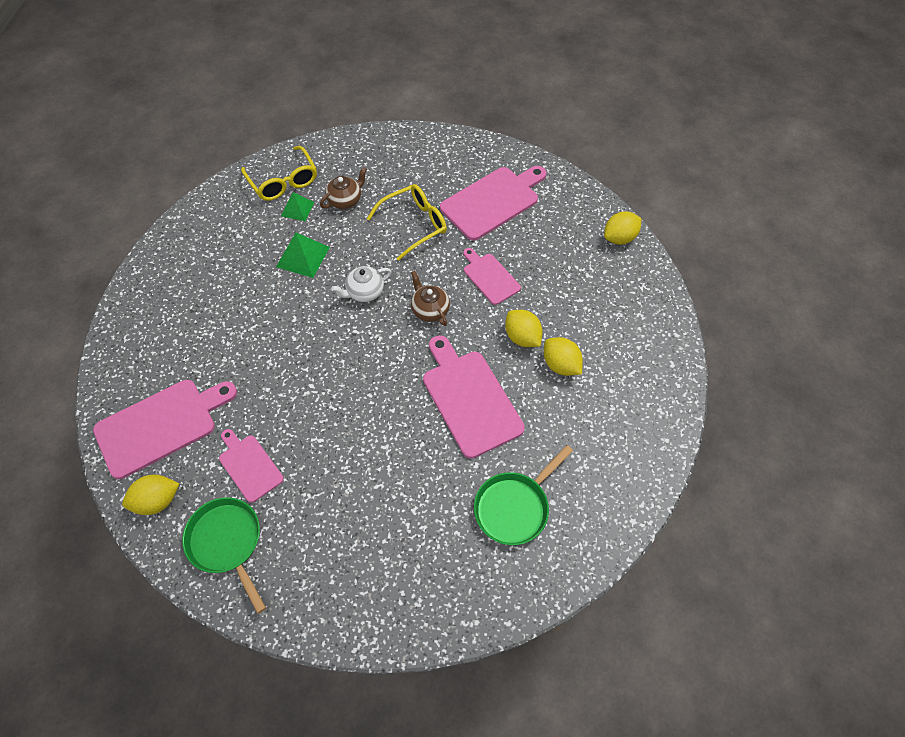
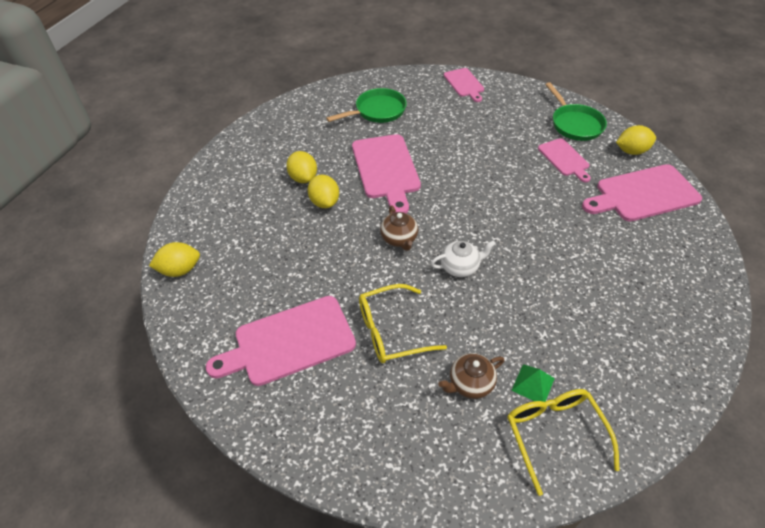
camera: 165 degrees left, 10 degrees down
green pyramid [276,233,330,278] -> none
pink cutting board [463,248,521,305] -> pink cutting board moved to [444,68,484,102]

